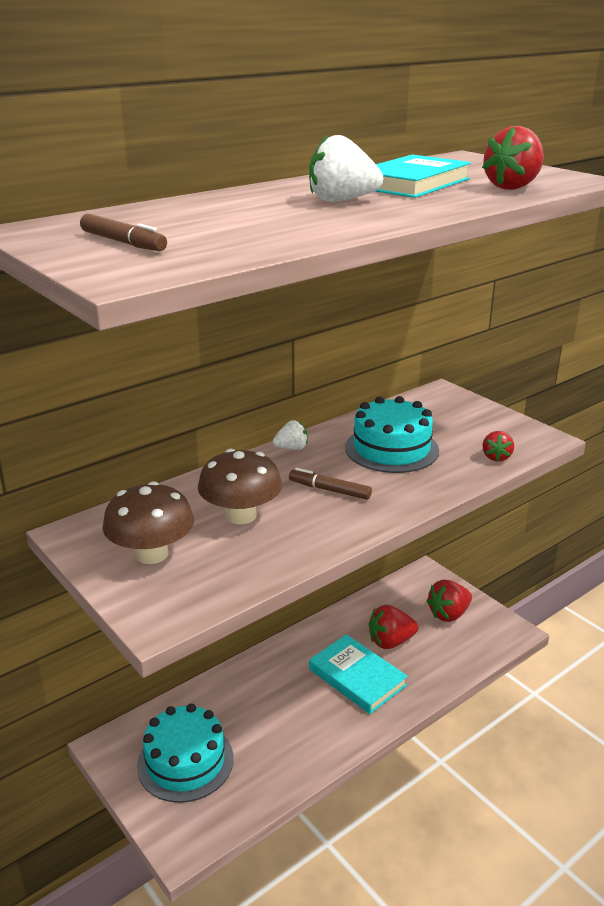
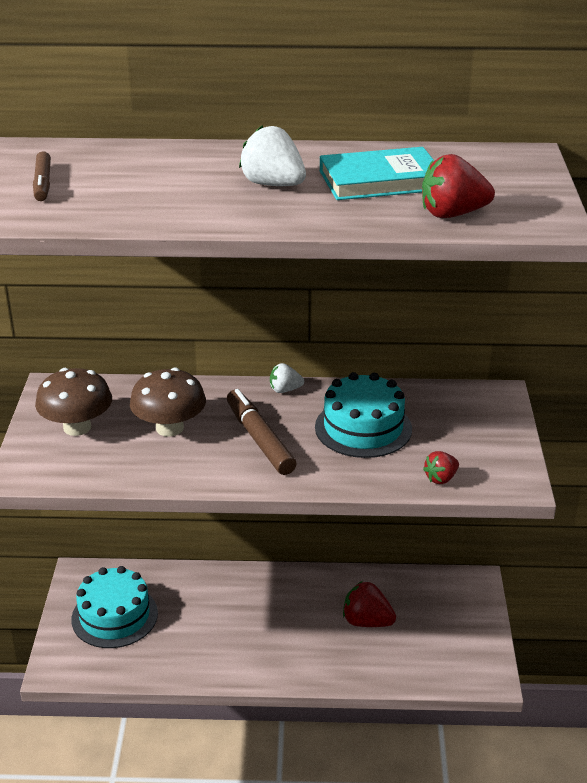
camera: 40 degrees right, 5 degrees up
white strawberry [273,420,308,450] -> white strawberry turned 150 degrees clockwise [270,363,304,393]
brown marker [289,468,372,500] -> brown marker [227,389,297,475], size x1.59
turquoise book [309,634,408,714] -> none
red strawberry [427,580,472,622] -> none

